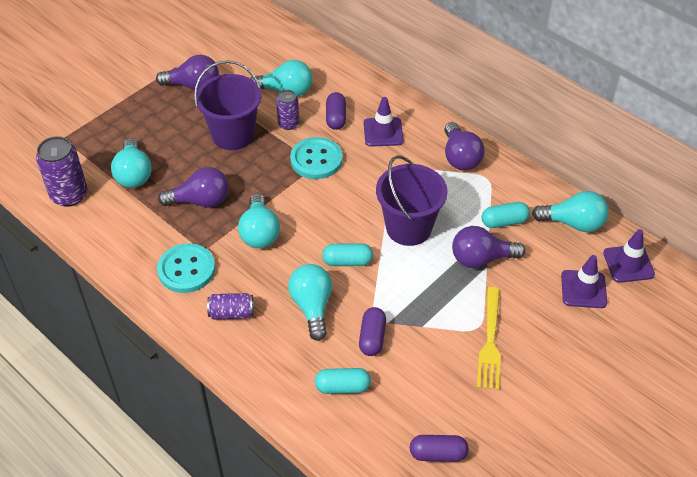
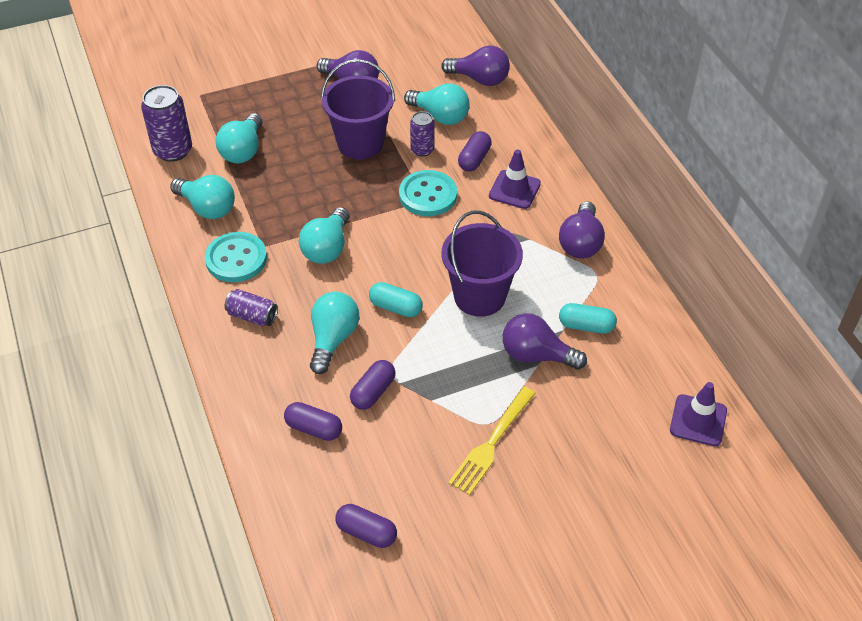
camera: 25 degrees right, 0 degrees up
purple light bulb [158,167,229,207] -> purple light bulb moved to [441,46,510,86]
turquoise capsule [315,368,371,394] -> purple capsule [284,402,342,441]
turquoise light bulb [532,191,609,232] -> turquoise light bulb moved to [170,175,235,219]
purple traffic cone [561,255,607,308] -> none

